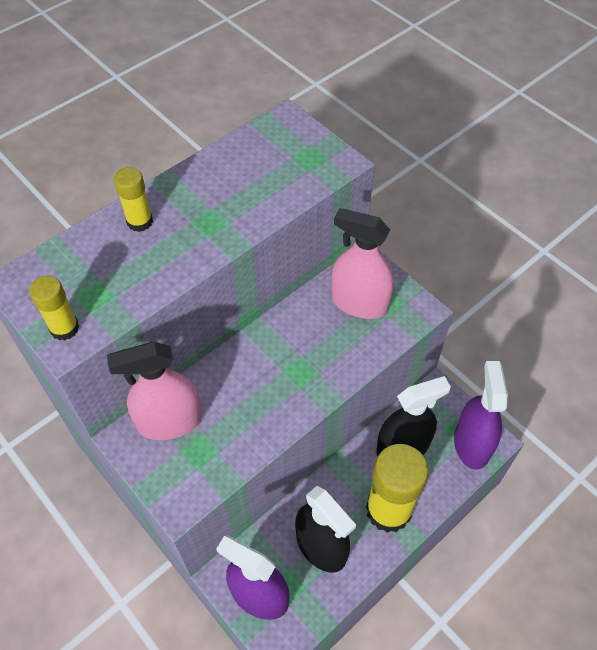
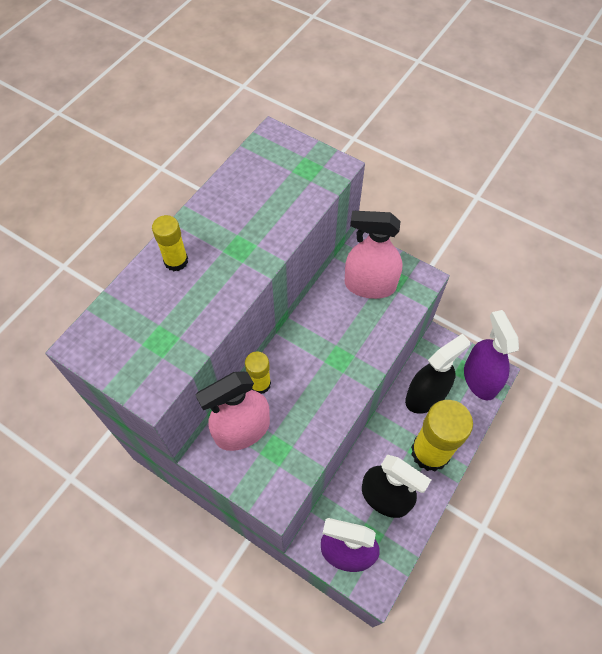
camera: 15 degrees left, 5 degrees up
yellow glue stick [29,276,79,341] -> yellow glue stick moved to [245,352,271,394]

